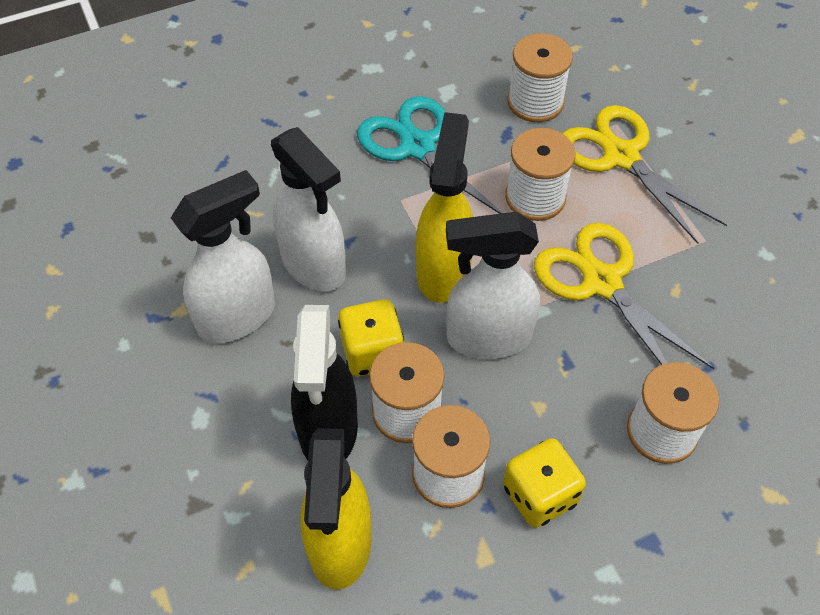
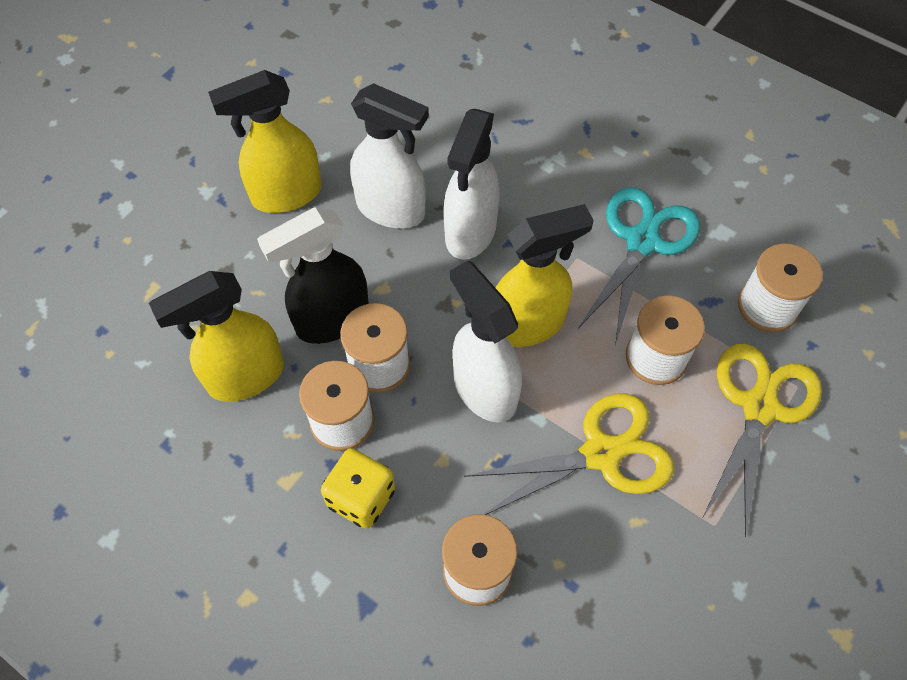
camera: 60 degrees right, 5 degrees up
yellow dice [338,299,404,377] -> none
yellow scissors [534,223,714,369] -> yellow scissors turned 45 degrees clockwise [464,394,674,515]
none -> yellow spray bottle [208,70,322,213]

